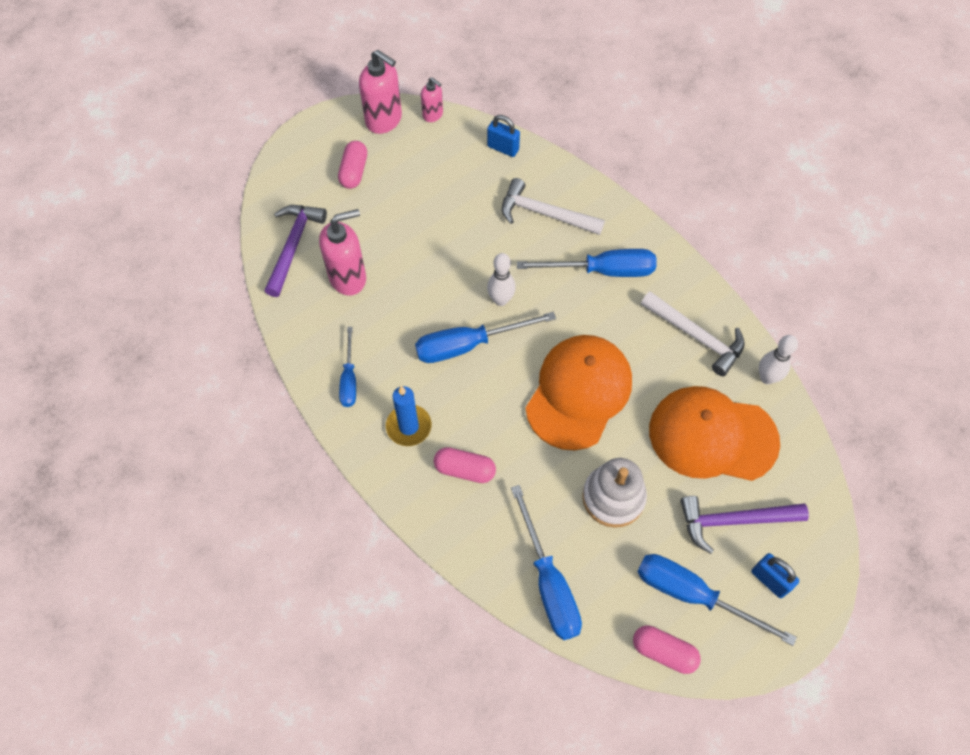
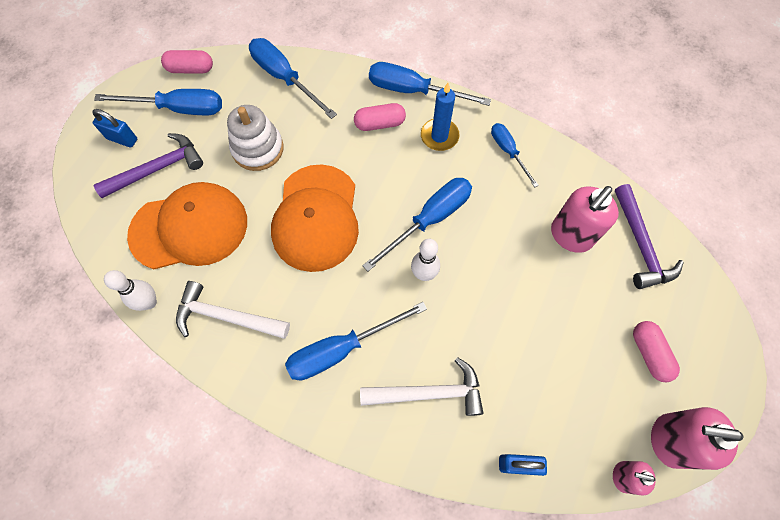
camera: 155 degrees right, 5 degrees up
none -> blue screwdriver [369,62,491,106]

